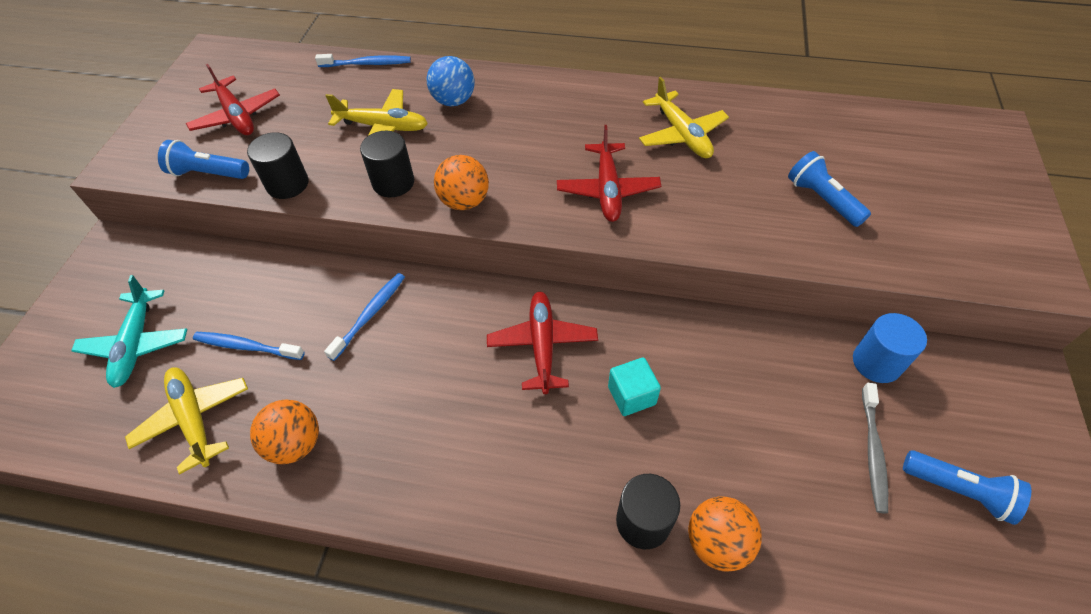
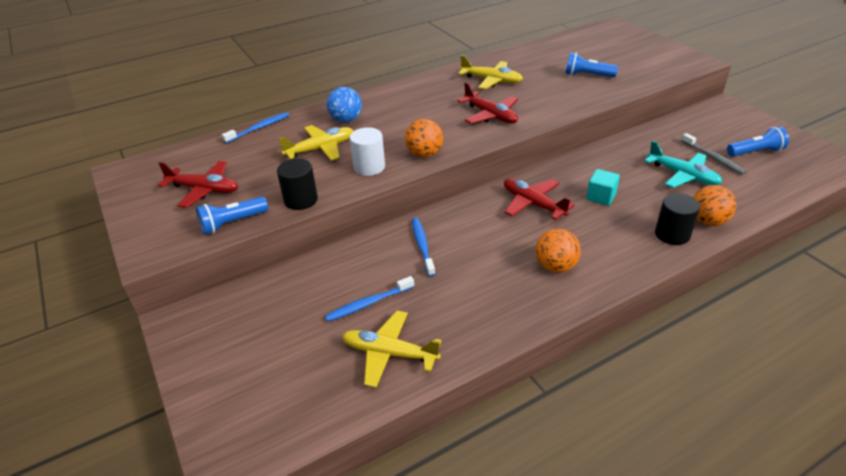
camera: 40 degrees left, 15 degrees down
turquoise plane [71,275,187,388] -> turquoise plane moved to [645,141,722,188]
orange ball [250,399,319,464] -> orange ball moved to [536,229,581,273]
black cylinder [360,131,414,197] -> white cylinder [350,127,385,176]
blue cylinder [853,313,927,383] -> none

